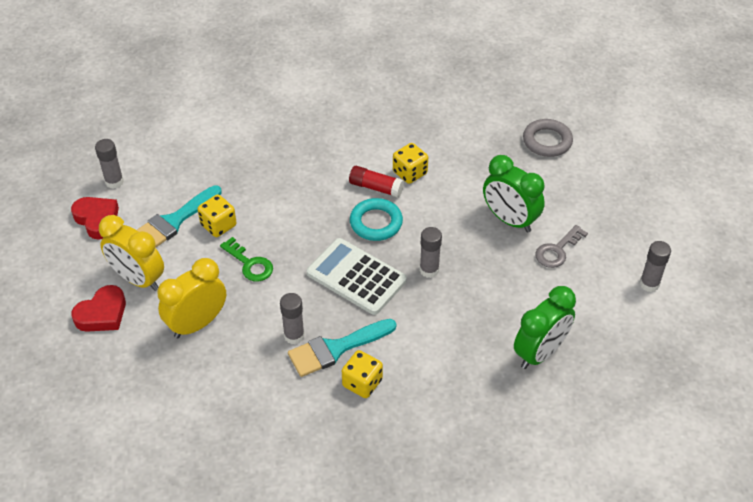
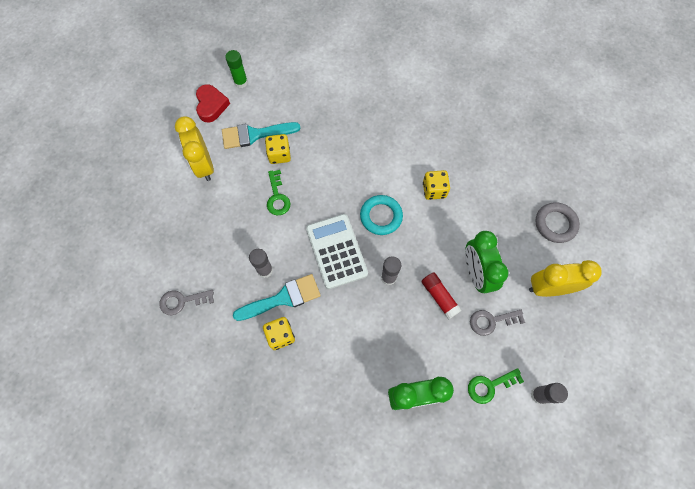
camera: 35 degrees right, 20 degrees up
red heart [71,285,126,332] -> none
grey glue stick [95,139,124,189] -> green glue stick [225,50,248,88]
yellow clock [157,258,226,339] -> yellow clock moved to [529,260,602,297]
turquoise brush [288,319,396,377] -> turquoise brush turned 150 degrees clockwise [233,274,321,321]
red glue stick [349,166,404,198] -> red glue stick moved to [421,272,462,319]
none -> grey key [159,290,214,315]
none -> green key [468,368,524,404]

